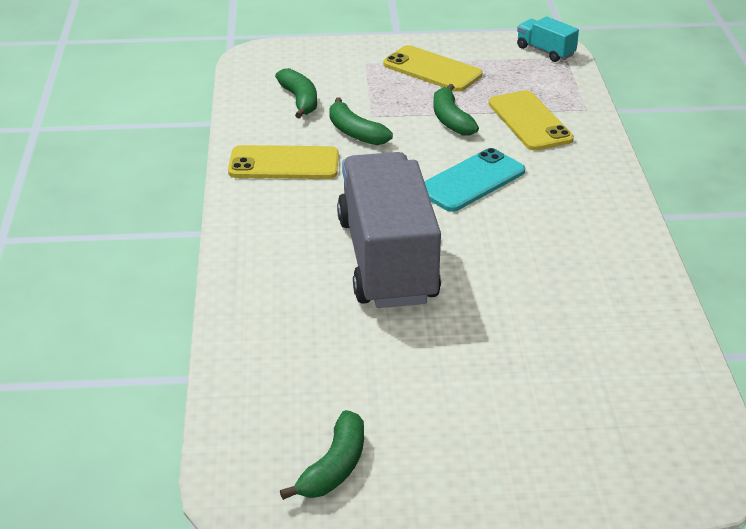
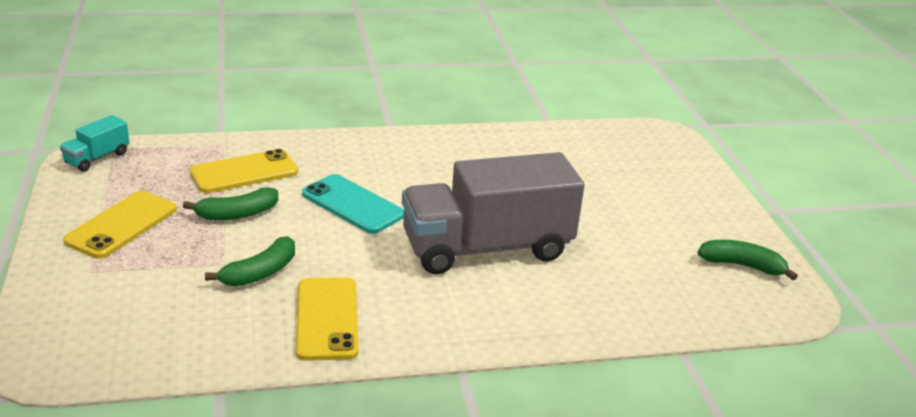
camera: 100 degrees left, 5 degrees down
green banana [275,68,317,119] -> none

